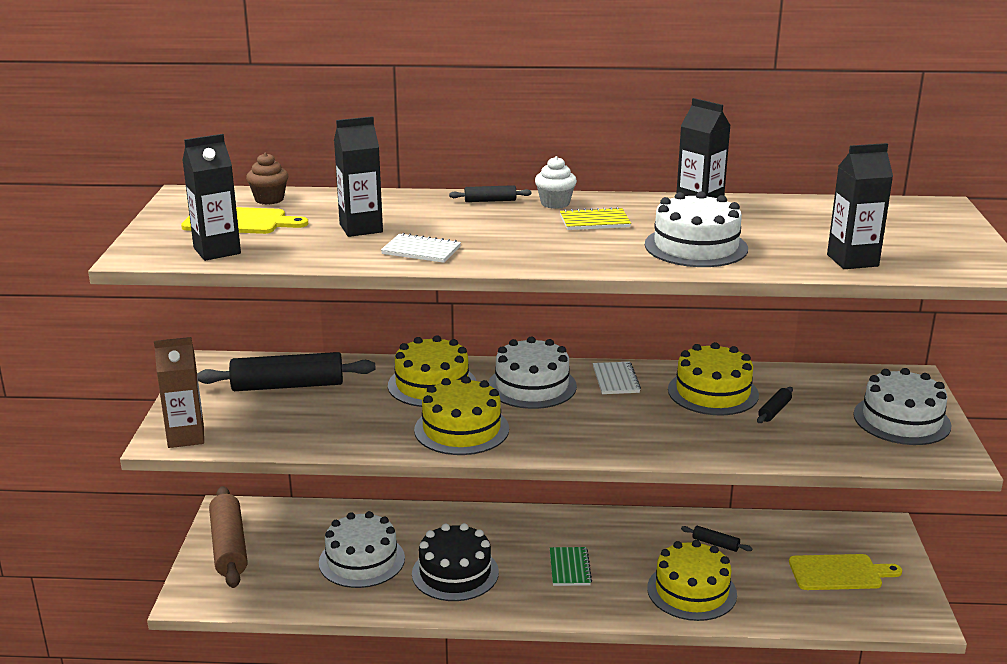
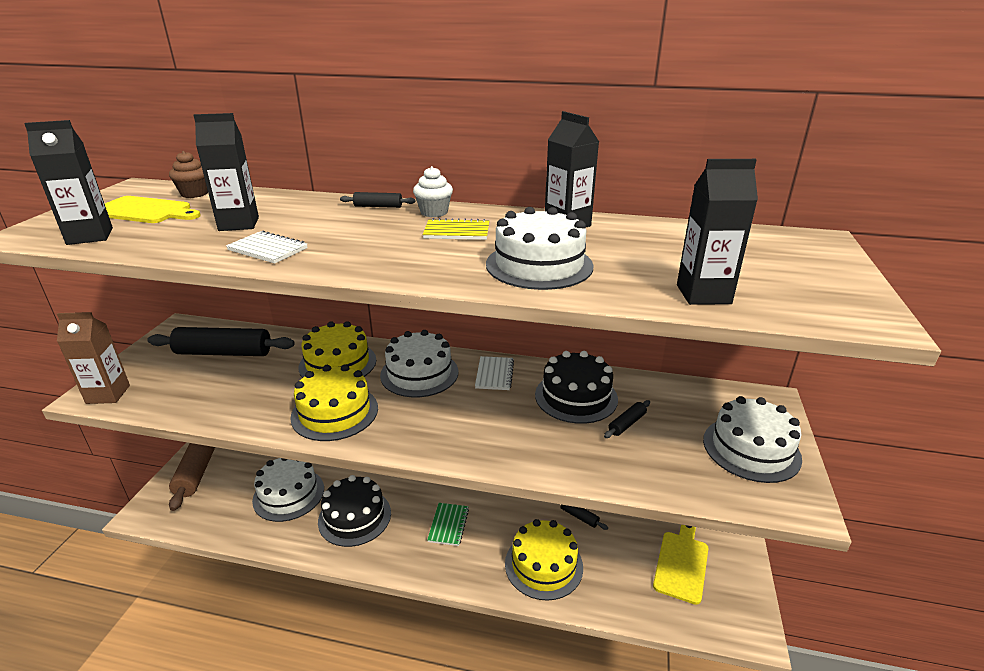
camera: 10 degrees right, 5 degrees up
yellow cake [668,342,759,415] -> black cake [535,351,618,424]
yellow cutting board [789,554,902,590] -> yellow cutting board turned 75 degrees counterclockwise [653,525,708,605]

